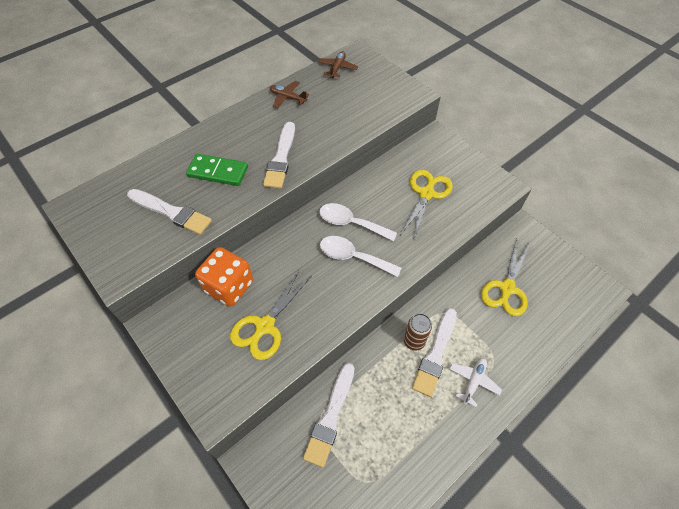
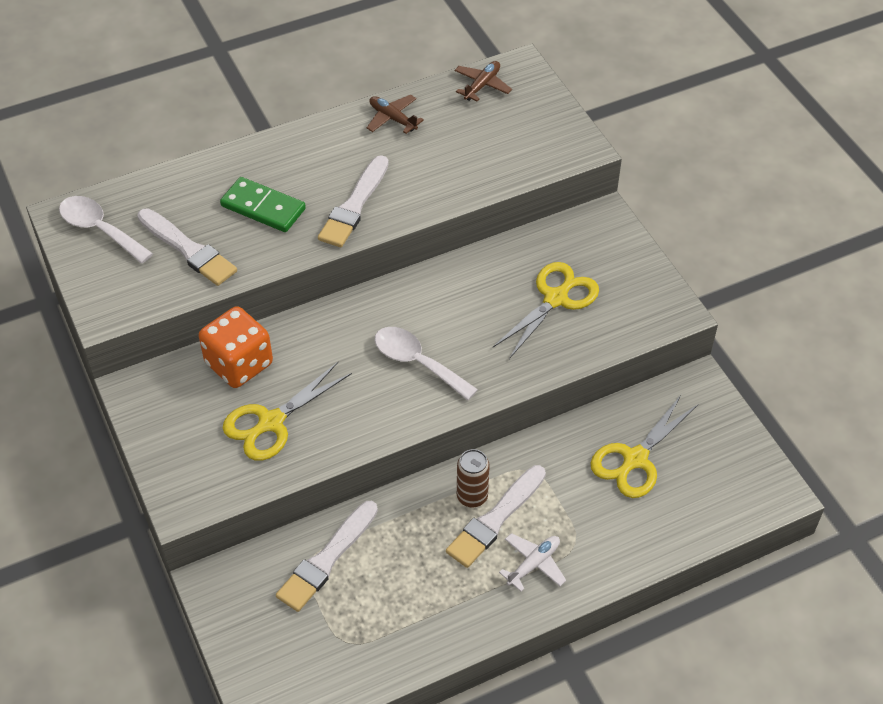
camera: 15 degrees right, 5 degrees down
white spoon [319,203,397,242] -> white spoon moved to [59,196,153,264]

